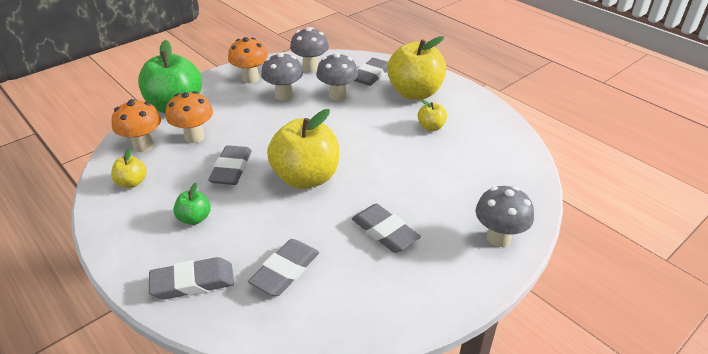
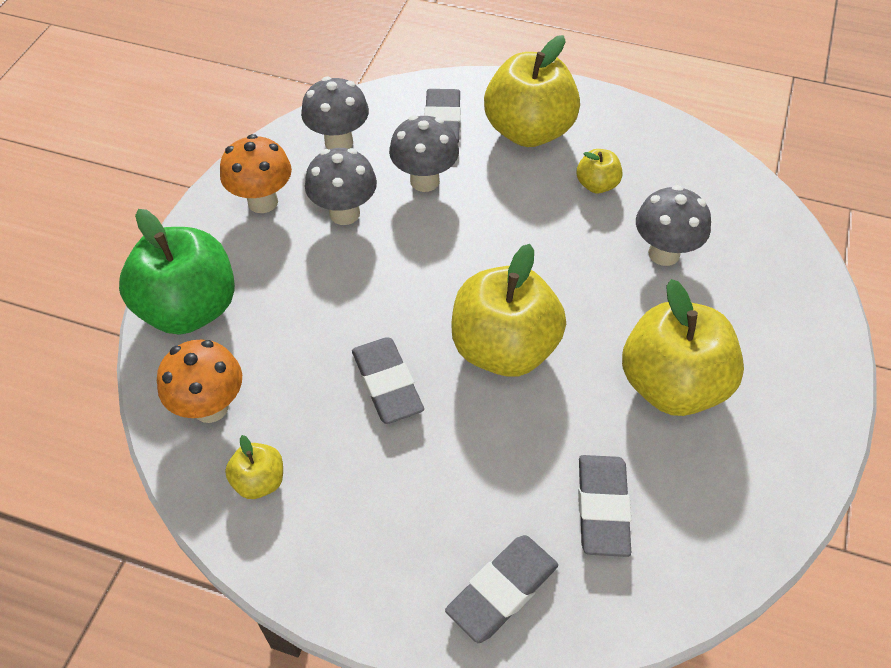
camera: 30 degrees left, 15 degrees up
orange mushroom [166,91,213,143] -> none
green apple [173,183,211,225] -> none
grey eraser [352,204,421,253] -> yellow apple [622,279,744,416]
grey mushroom [476,186,534,247] -> grey mushroom moved to [636,185,711,266]

